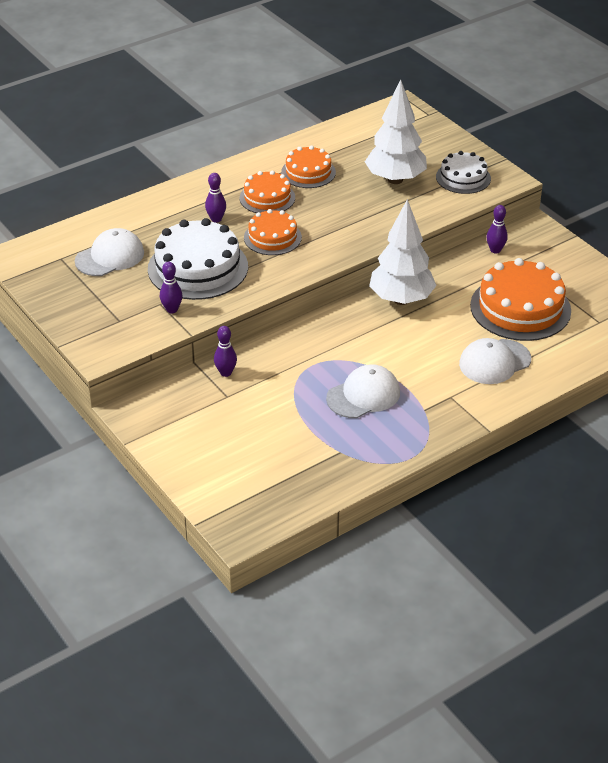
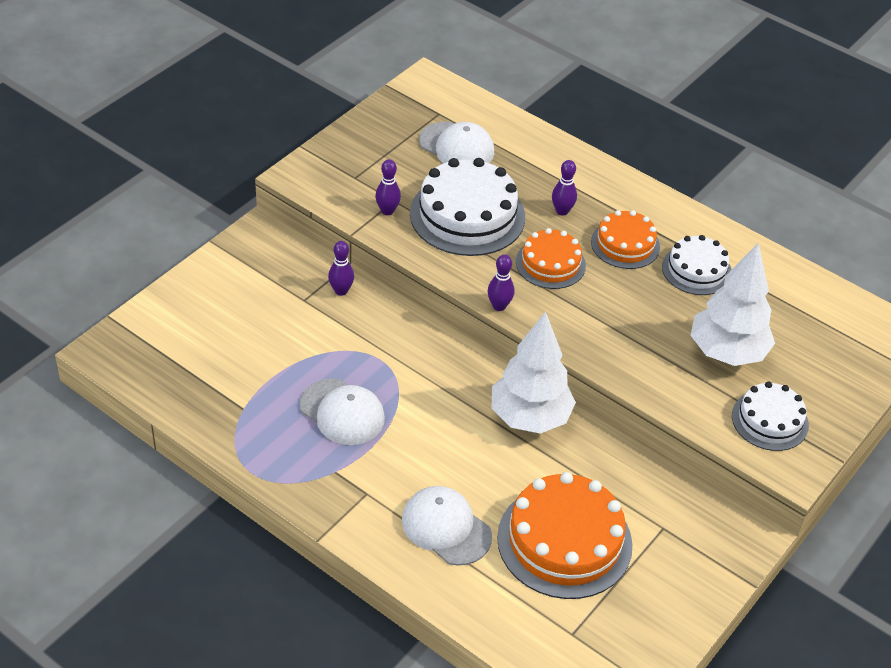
camera: 70 degrees right, 5 degrees up
orange cake [281,146,336,188] -> white cake [662,235,732,295]
purple bowling pin [486,205,508,254] -> purple bowling pin moved to [488,254,514,311]

